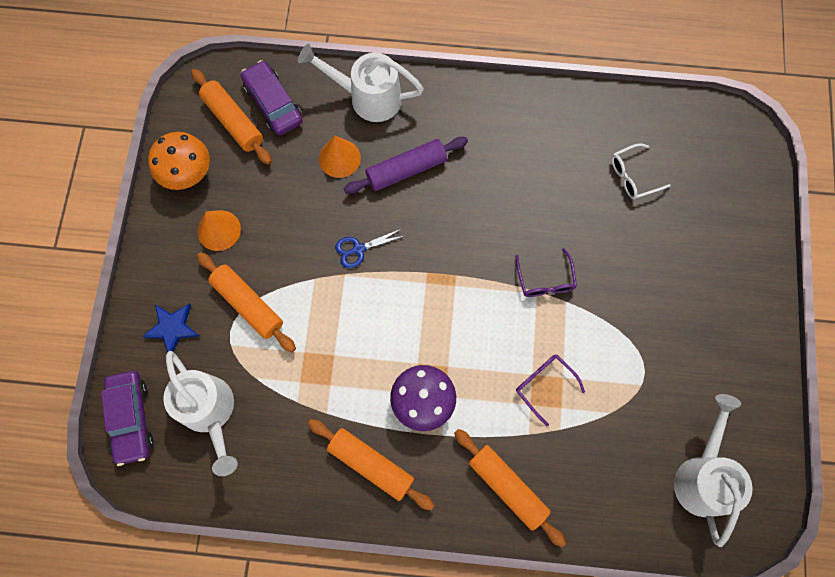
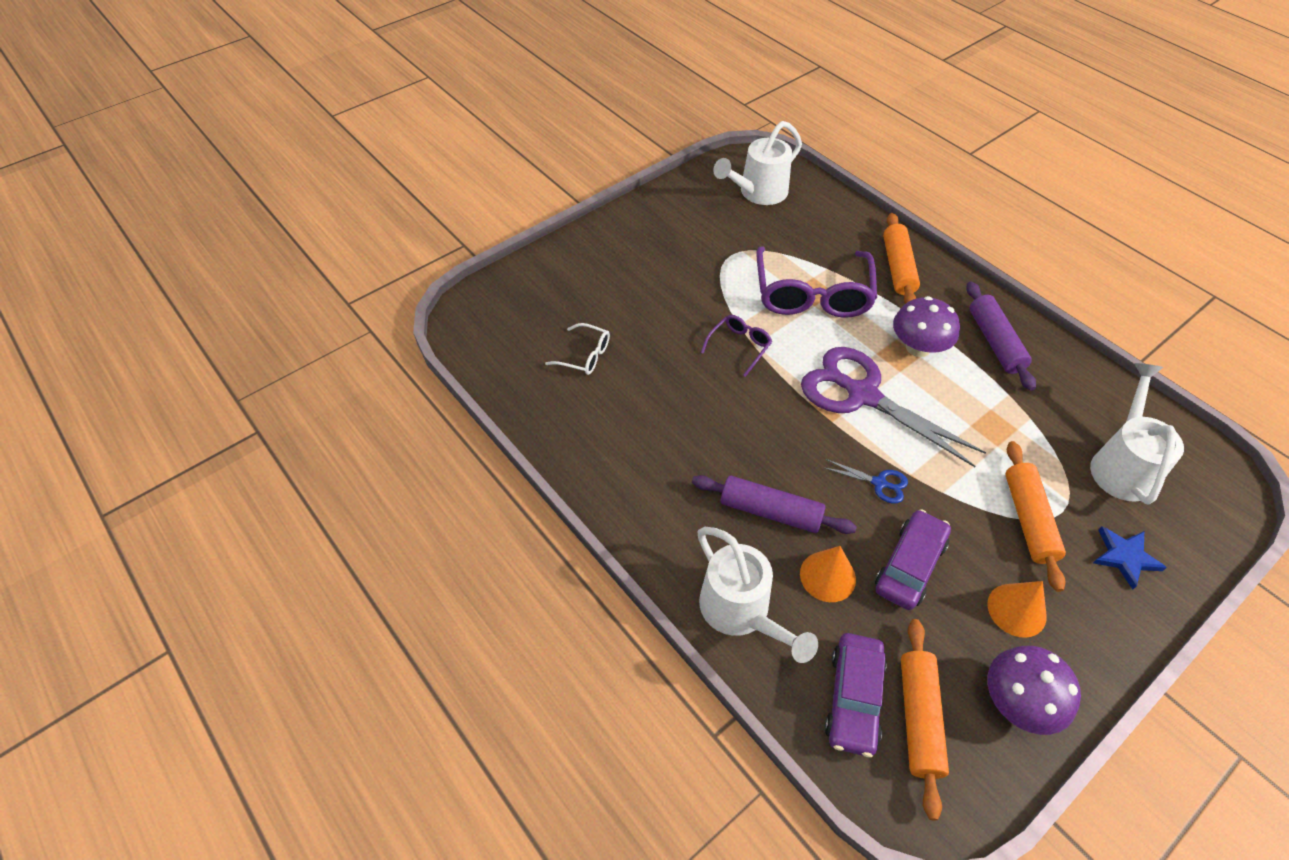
camera: 135 degrees left, 20 degrees down
purple car [101,371,154,466] -> purple car moved to [875,509,951,610]
orange mushroom [148,132,210,190] -> purple mushroom [987,646,1081,735]
orange rolling pin [308,419,435,510] -> purple rolling pin [966,282,1036,391]
purple glasses [516,355,585,426] -> purple glasses [756,246,877,318], size x2.10
none -> purple scissors [801,347,986,467]

